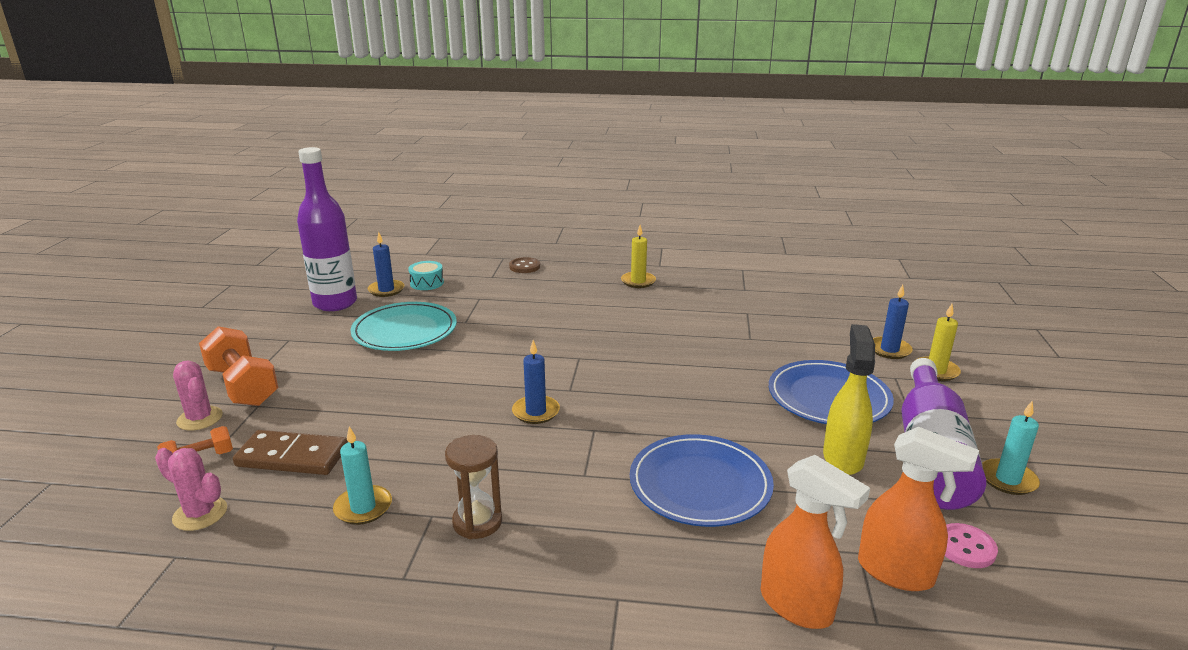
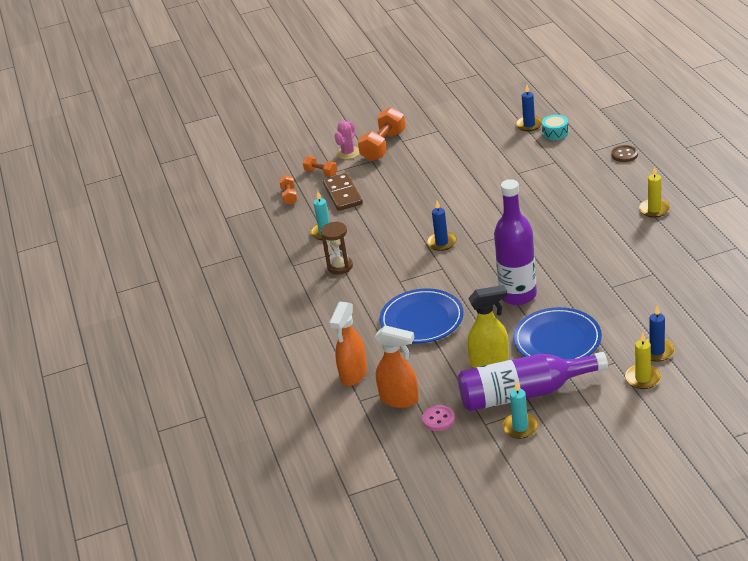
camera: 70 degrees right, 10 degrees up
pink cactus [155,448,227,531] -> orange dumbbell [279,175,298,205]
purple bottle [297,147,357,311] -> purple bottle moved to [494,179,537,305]
turquoise plate [350,302,457,351] -> none
orange spray bottle [858,427,979,591] -> orange spray bottle turned 75 degrees counterclockwise [375,325,419,408]

